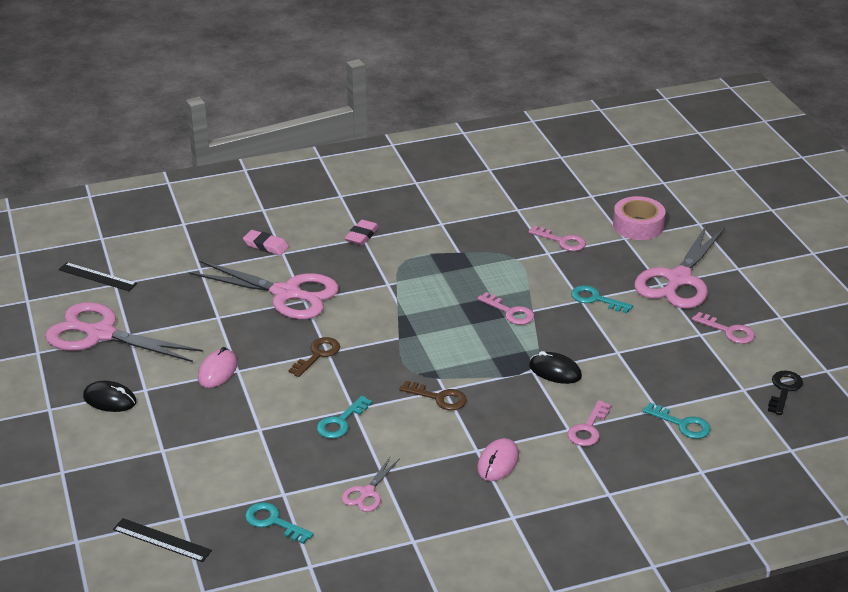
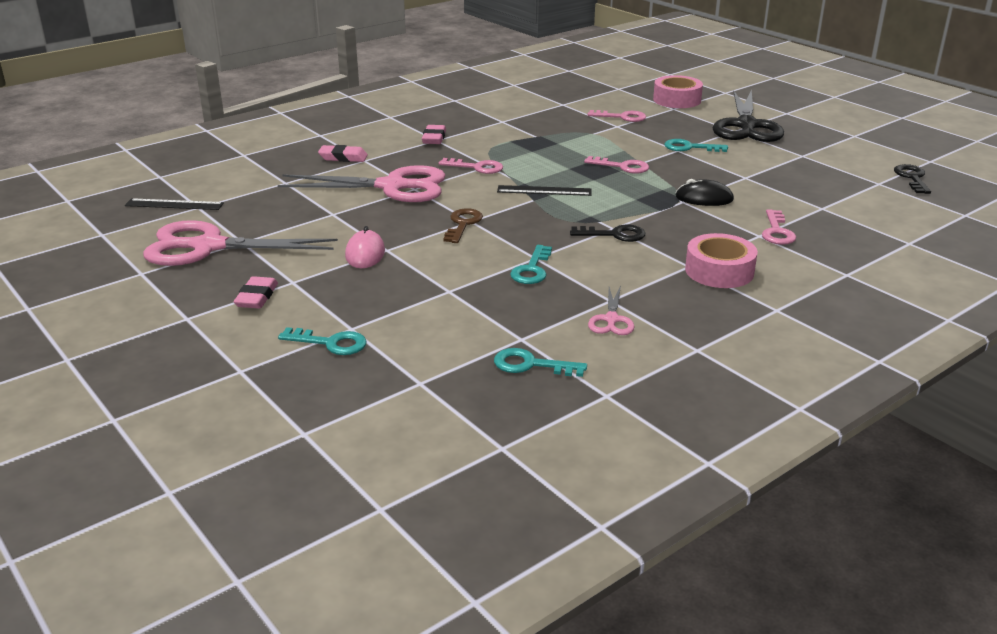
camera: 20 degrees left, 5 degrees down
black mouse [83,381,137,412] -> pink eraser [233,276,278,309]
black ruler [113,518,212,562] -> black ruler moved to [497,185,591,196]
brown key [400,381,467,410] -> black key [570,225,645,242]
pink mouse [477,438,519,481] -> pink tape [685,233,758,288]
pink scissors [634,224,725,309] -> black scissors [713,90,784,142]
turquoise key [642,403,711,439] -> turquoise key moved to [278,327,367,355]
pink key [692,312,755,344] -> pink key moved to [439,158,503,174]

